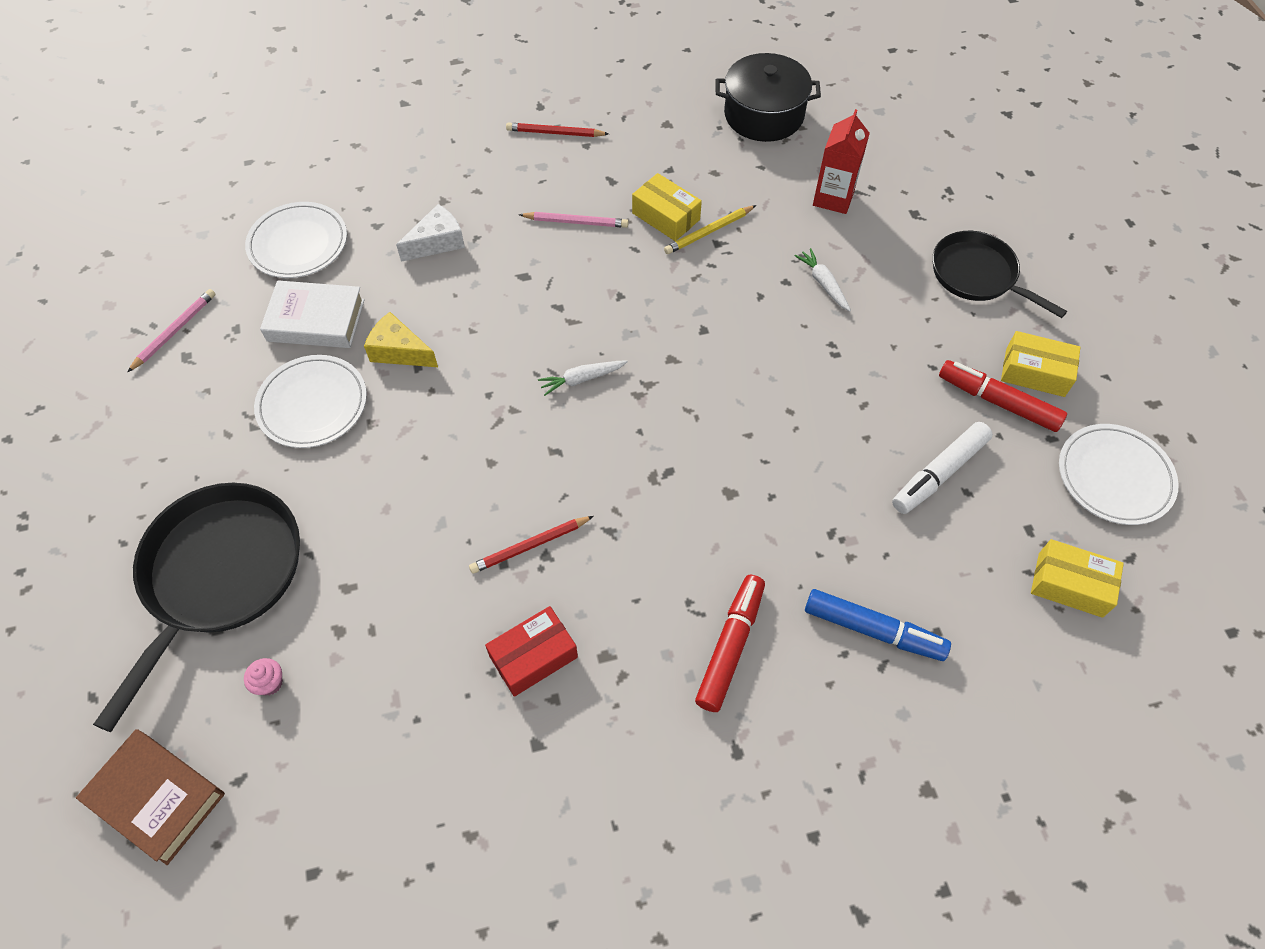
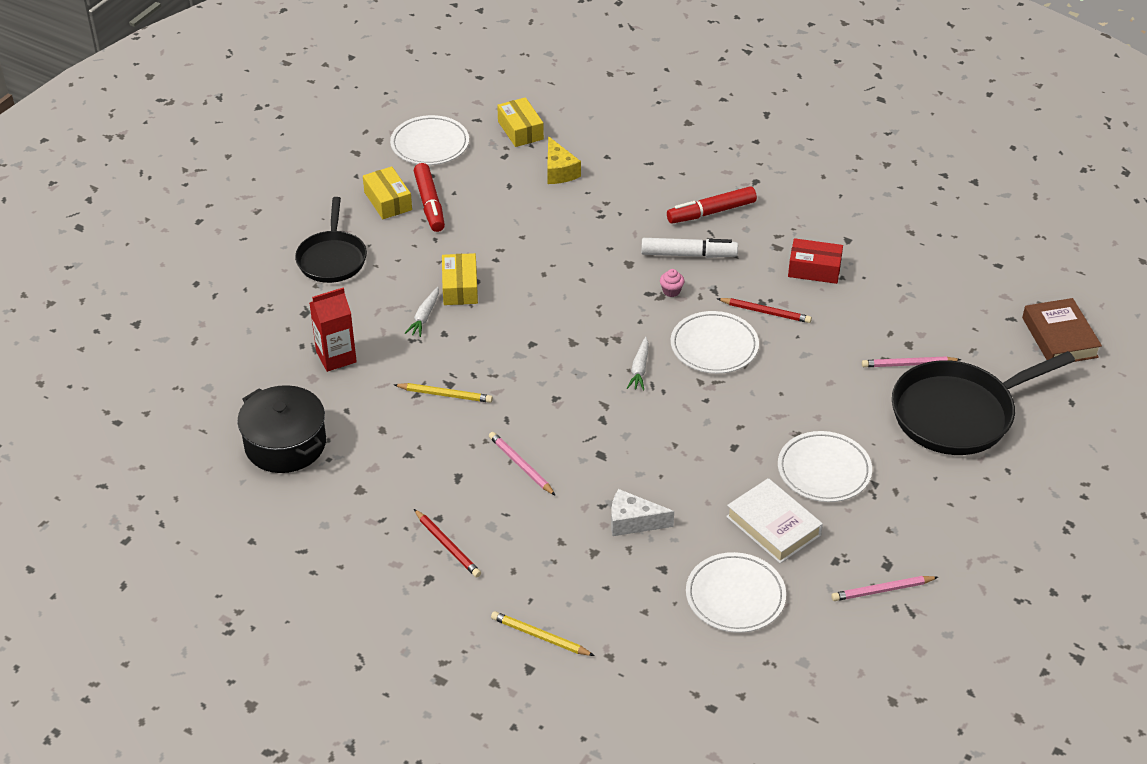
camera: 135 degrees left, 15 degrees down
pink cupcake [244,658,283,696] -> pink cupcake moved to [660,269,685,297]
yellow cheese [364,312,438,367] -> yellow cheese moved to [547,136,581,184]
white carrot [538,360,628,396] -> white carrot turned 75 degrees clockwise [627,337,649,391]
yellow box [632,173,702,241] -> yellow box moved to [442,253,478,305]
blue marker [805,589,951,661] -> none
white marker [892,422,993,514] -> white marker moved to [641,238,738,258]
none -> yellow pencil [491,611,595,656]
none -> white plate [670,311,759,374]
none -> pink pencil [862,356,961,367]

